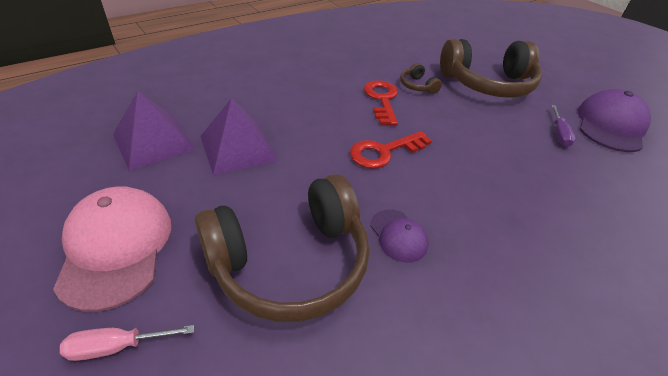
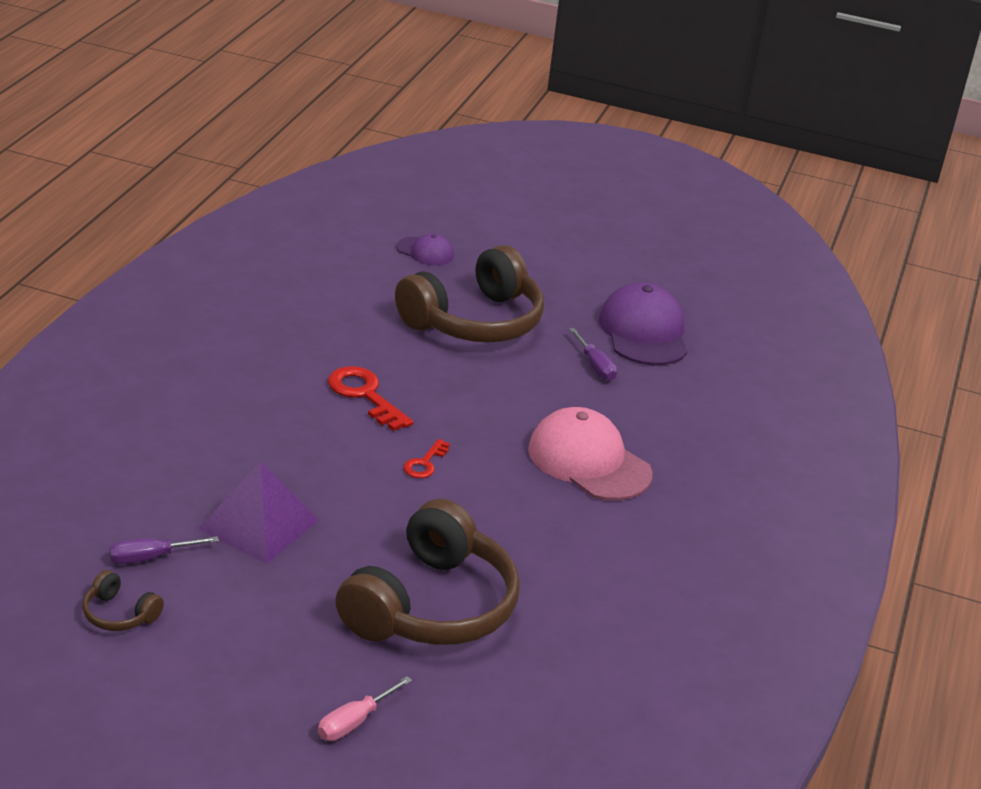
camera: 35 degrees left, 10 degrees down
pink cap [53,186,171,312] -> pink cap moved to [528,407,653,501]
purple pyramid [113,91,195,170] -> purple screwdriver [109,536,219,564]
red key [350,131,432,169] -> red key [403,439,450,478], size x0.58
purple cap [370,210,429,263] -> purple cap moved to [396,233,454,266]
brown headphones [400,63,442,94] -> brown headphones moved to [82,570,164,631]

